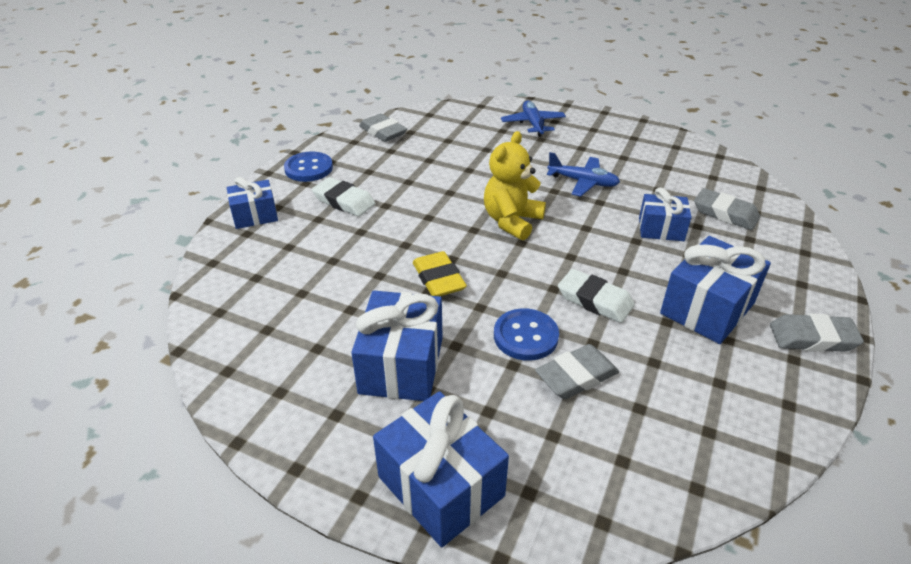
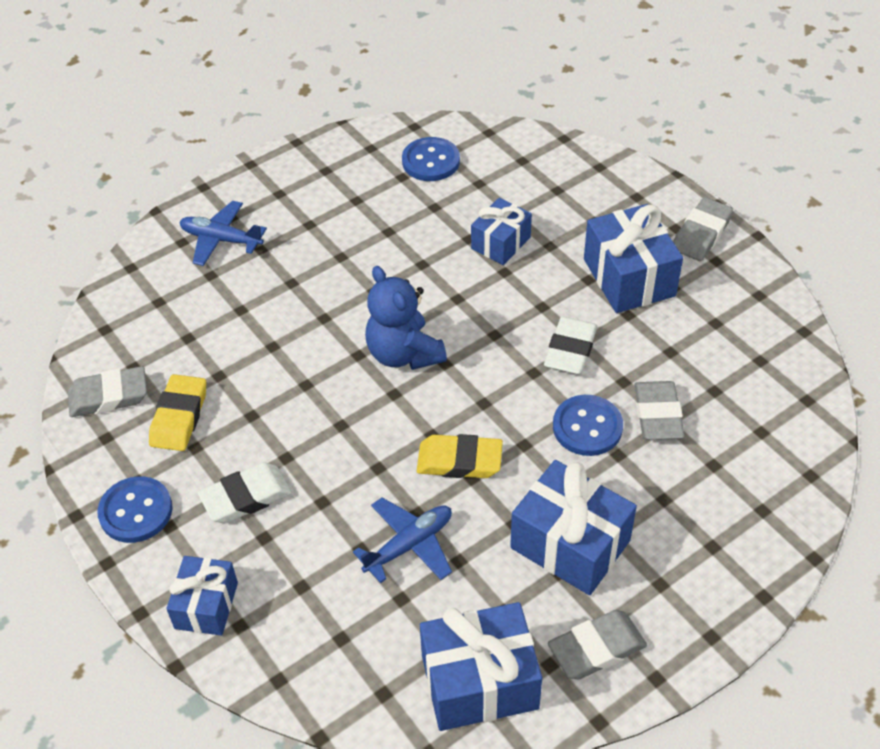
camera: 60 degrees left, 10 degrees up
blue gift [373,391,509,547] -> blue gift moved to [420,602,542,731]
yellow teddy bear [484,131,546,241] -> blue teddy bear [365,266,447,370]
blue plane [547,152,620,197] -> blue plane moved to [353,498,452,583]
white eraser [558,269,635,323] -> white eraser turned 45 degrees counterclockwise [544,317,597,374]
grey eraser [694,188,760,230] -> grey eraser moved to [548,610,647,680]
none -> yellow eraser [149,374,206,451]
none -> blue button [402,137,460,181]

